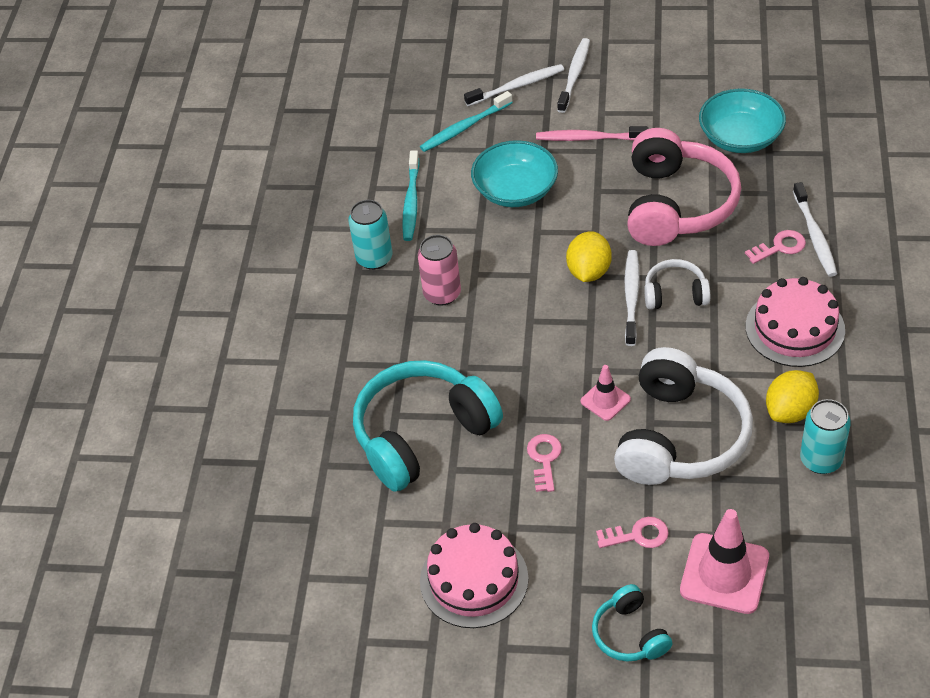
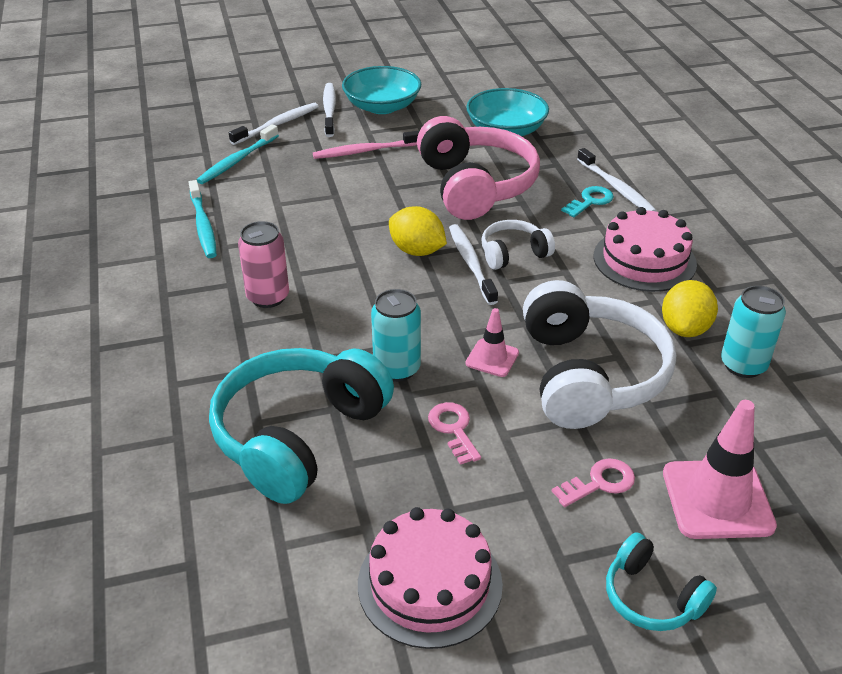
camera: 25 degrees left, 10 degrees down
turquoise can [348,200,392,270] -> turquoise can moved to [371,289,421,382]
turquoise bowl [471,140,558,207] -> turquoise bowl moved to [342,66,421,114]
yellow lemon [566,231,612,282] -> yellow lemon turned 45 degrees counterclockwise [389,206,447,256]
pink key [745,230,806,264] -> turquoise key [561,186,614,217]

